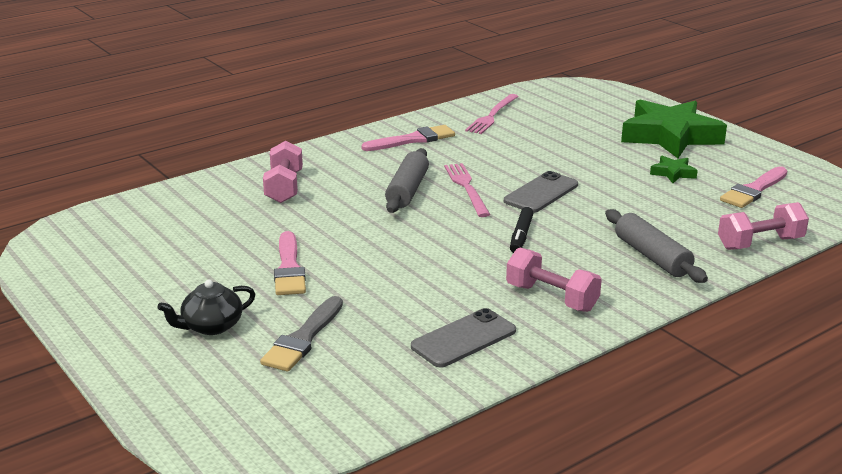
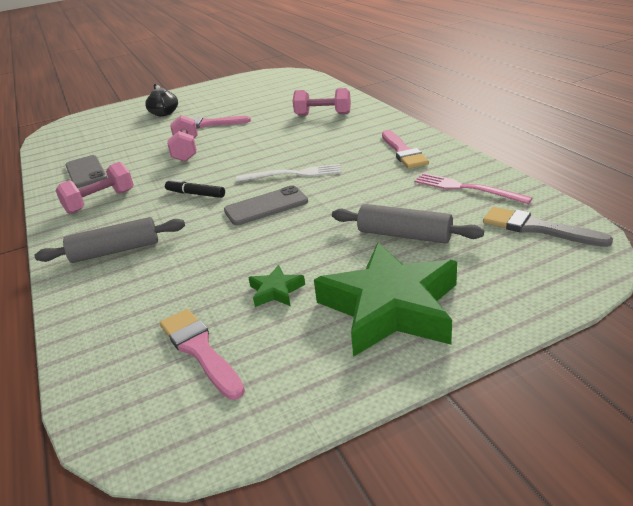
camera: 105 degrees right, 5 degrees up
grey brush [260,296,343,372] -> grey brush moved to [483,207,613,247]
grey rolling pin [385,148,429,213] -> grey rolling pin moved to [332,204,484,244]
pink fork [444,163,490,217] -> white fork [236,164,342,182]
grey phone [504,171,578,213] -> grey phone turned 75 degrees counterclockwise [224,185,308,225]
pink dumbbell [718,202,809,250] -> pink dumbbell moved to [167,115,198,162]

